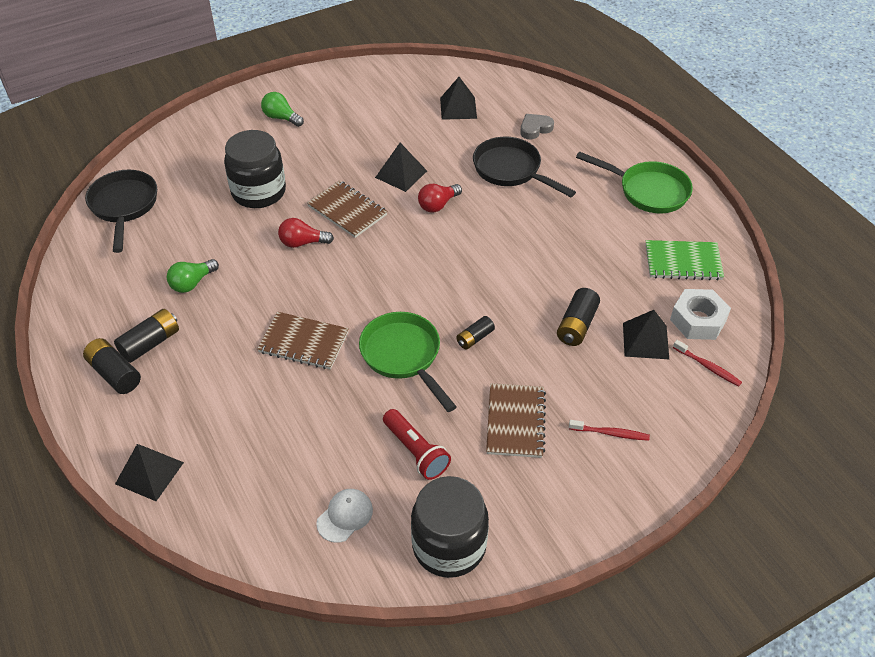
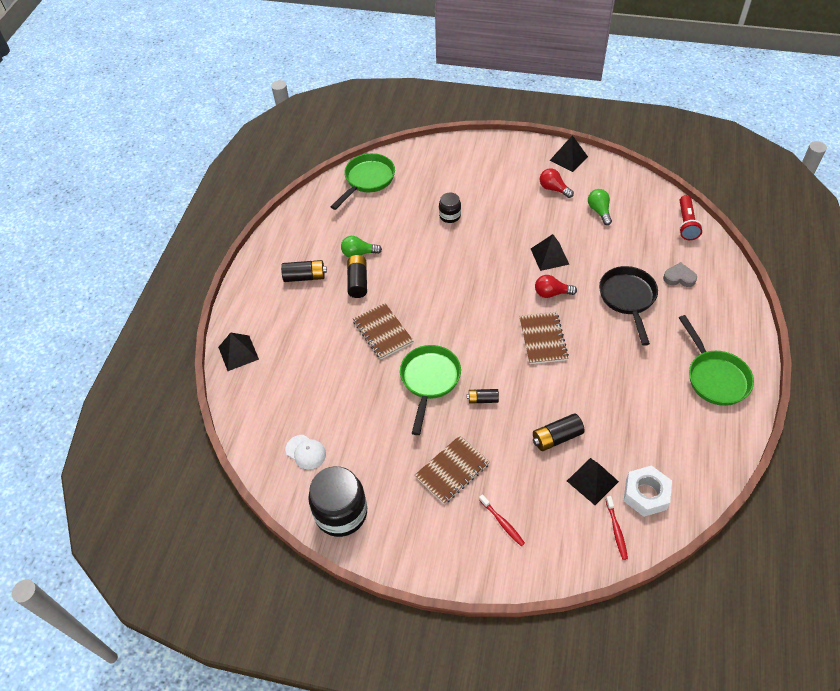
camera: 45 degrees right, 5 degrees up
black battery [83,338,141,394] -> black battery moved to [347,255,367,298]
black pan [85,170,157,253] -> green pan [331,153,395,210]
black jar [224,130,286,208] -> black jar [439,193,461,223], size x0.52
green light bulb [261,92,304,127] -> green light bulb moved to [588,189,612,225]
red light bulb [278,218,334,248] -> red light bulb moved to [540,168,574,198]
brown notebook [307,180,388,238] -> brown notebook moved to [519,312,569,364]
white cap [316,489,373,543] -> white cap turned 45 degrees clockwise [285,435,326,469]
red flashlight [383,409,451,480] -> red flashlight moved to [679,195,703,240]
black pyramid [440,77,477,120] -> black pyramid moved to [550,135,588,172]
green notebook [645,240,724,281] -> none

